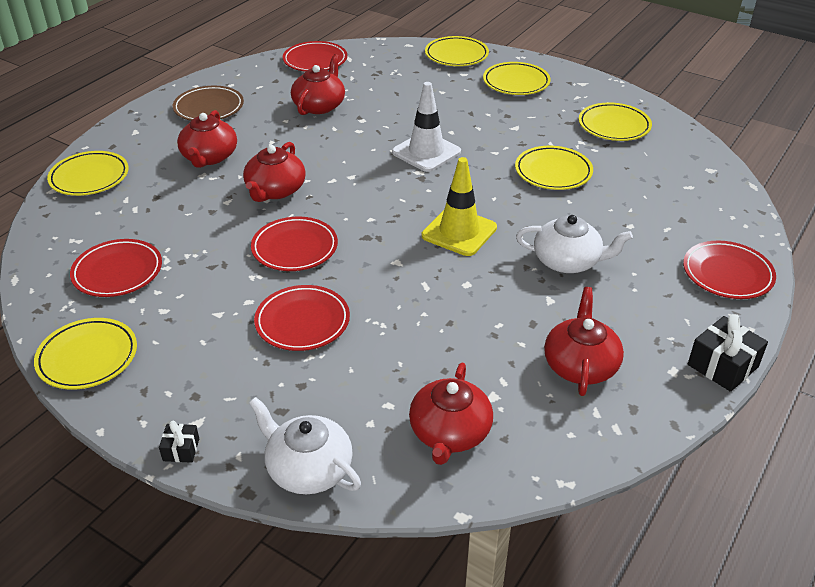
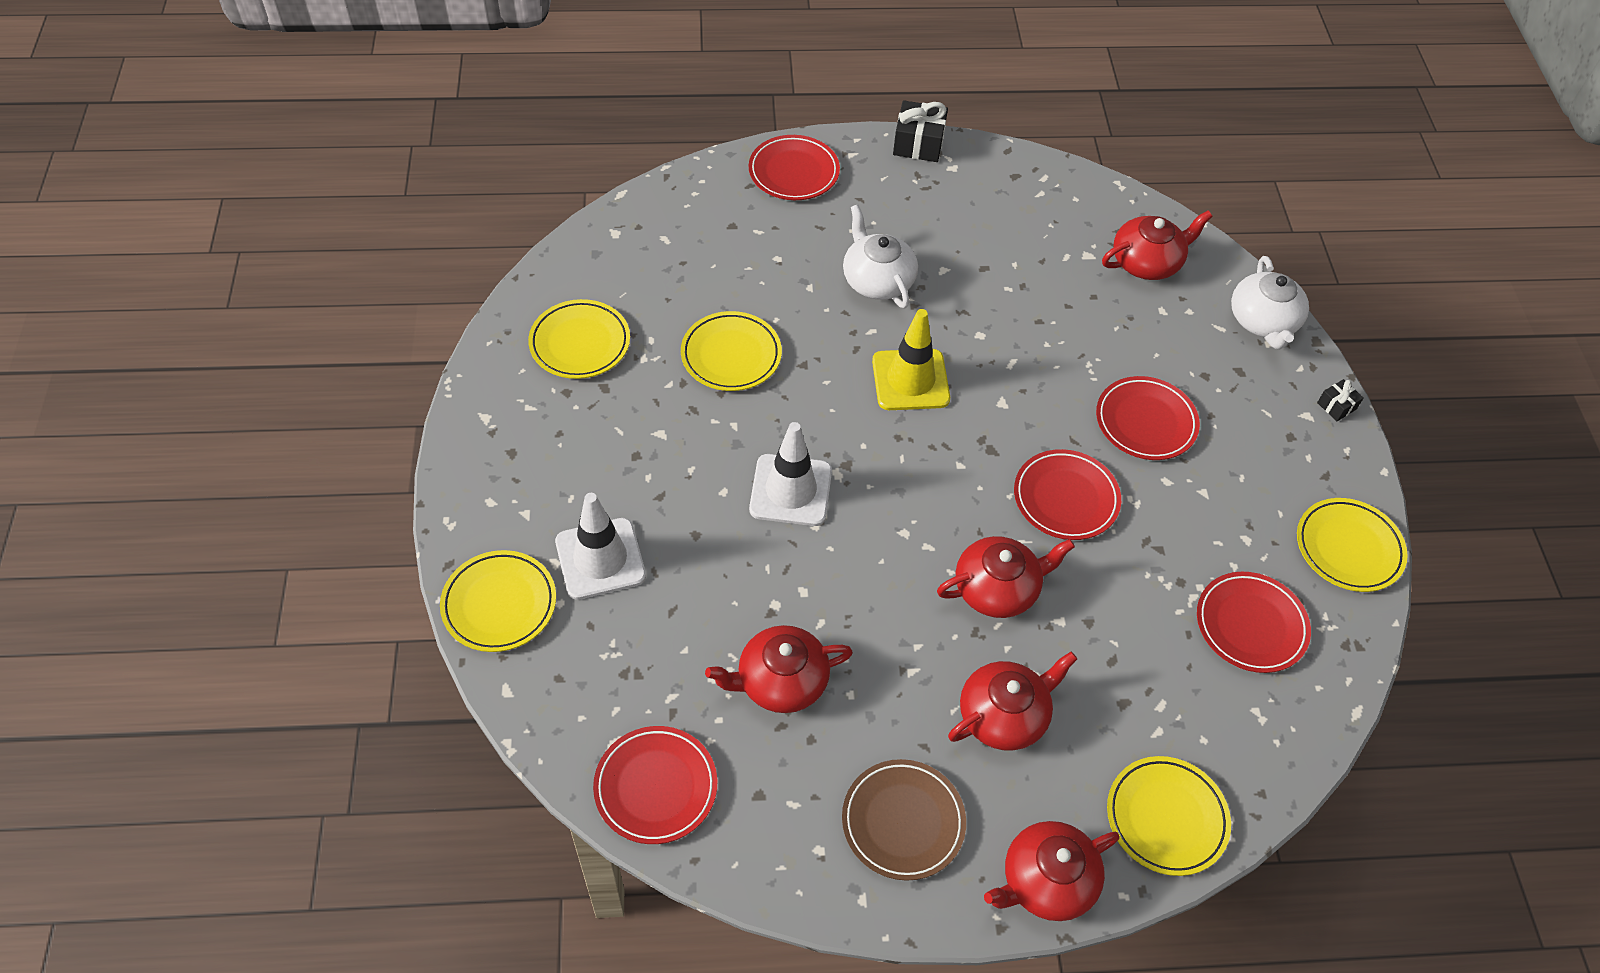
camera: 130 degrees left, 15 degrees up
yellow plate [483,62,551,95] -> none
red teapot [544,287,624,396] -> red teapot moved to [984,821,1119,921]
none -> white traffic cone [555,493,646,600]

